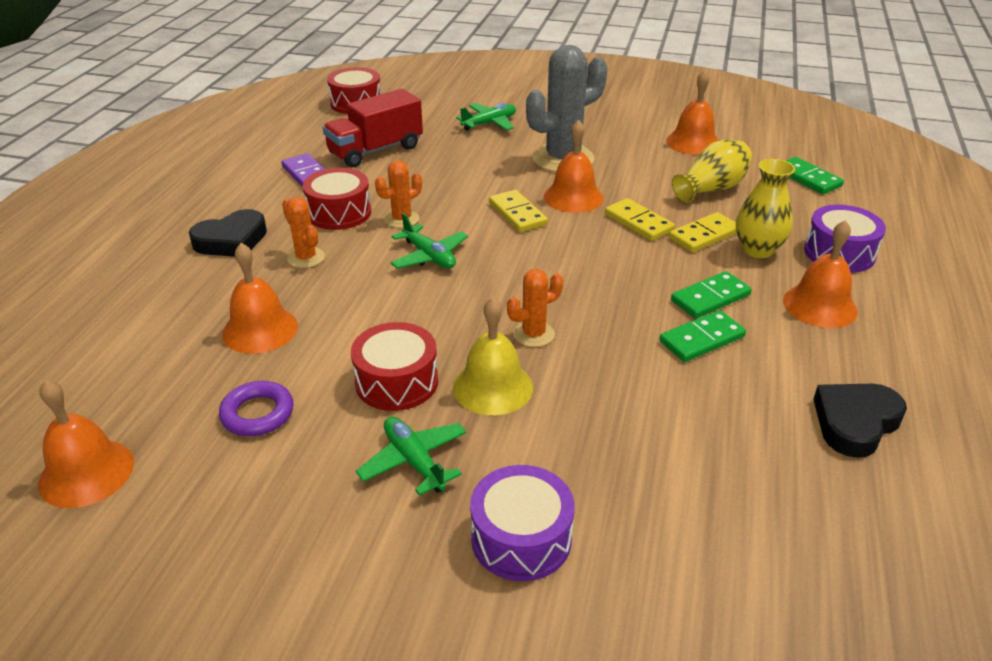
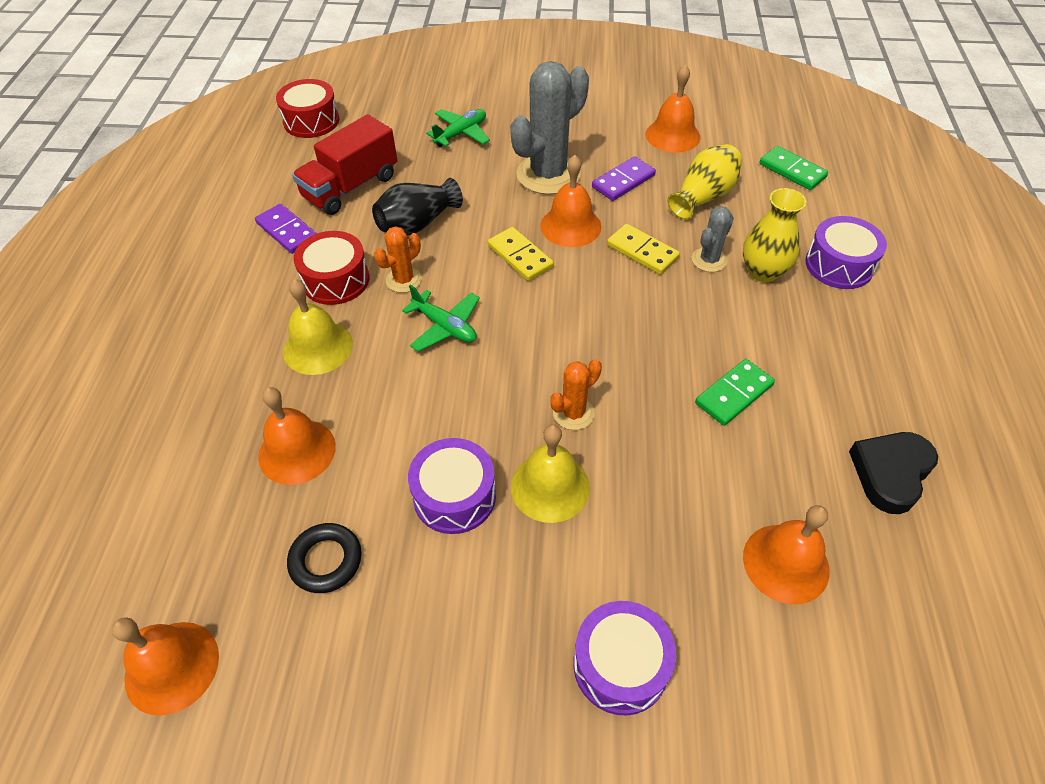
camera: 10 degrees left, 15 degrees up
black heart [189,209,267,257] -> none
purple ring [219,381,293,436] -> black ring [287,523,362,593]
orange cactus [282,197,325,268] -> yellow bell [283,279,353,375]
red drum [351,322,438,411] -> purple drum [408,438,496,534]
green plane [356,417,467,496] -> none
yellow domino [669,212,737,252] -> grey cactus [692,206,734,272]
green domino [671,271,752,319] -> none
orange bell [783,220,858,328] -> orange bell moved to [743,505,830,604]
none -> black vase [372,178,463,235]
none -> purple domino [592,156,656,201]

